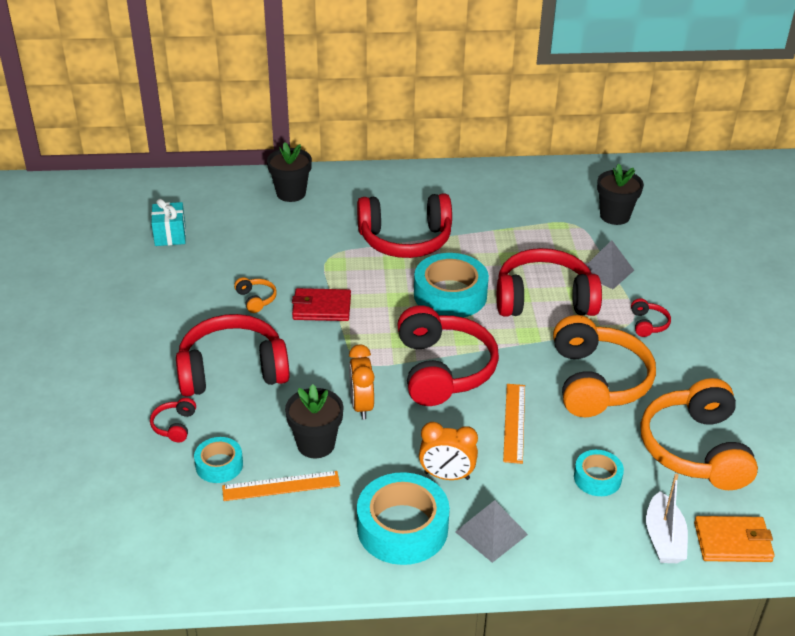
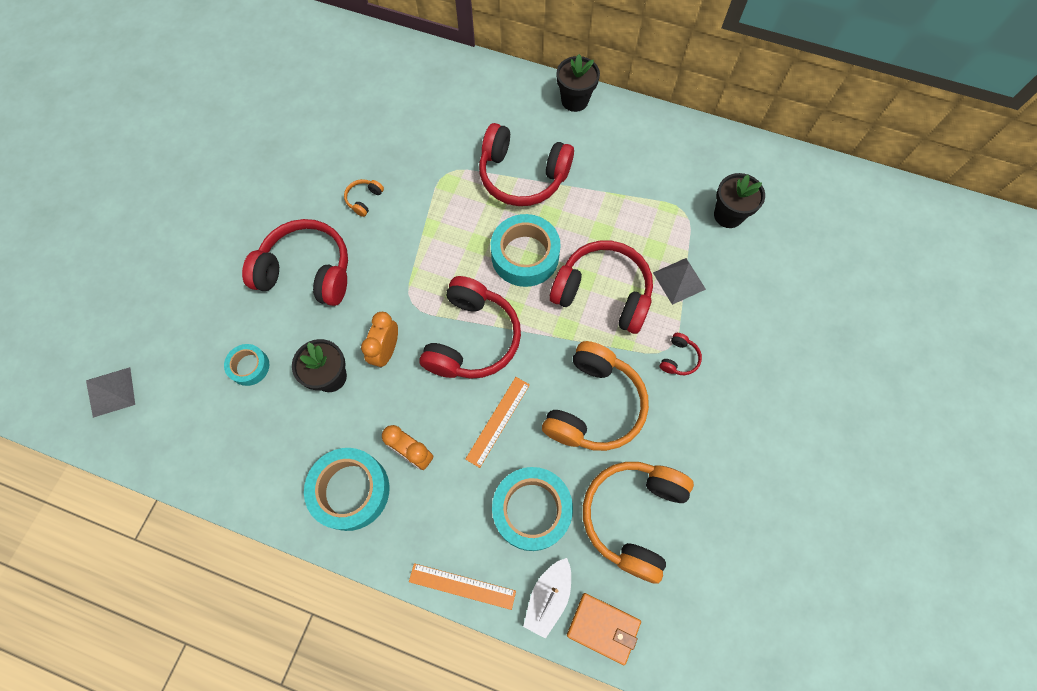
camera: 25 degrees right, 30 degrees up
red headphones [150,398,196,442] -> none
turquoise gift [151,199,186,246] -> none
orange ruler [222,471,340,501] -> orange ruler moved to [409,563,516,610]
orange headphones [234,277,277,313] -> orange headphones turned 150 degrees counterclockwise [344,179,384,217]
black flower pot [267,142,312,202] -> black flower pot moved to [557,54,600,112]
red wallet [292,288,351,321] -> none
grey pyramid [455,500,528,563] -> grey pyramid moved to [86,367,135,418]
turquoise tape [574,450,624,496] -> turquoise tape [492,467,573,551], size x1.84

